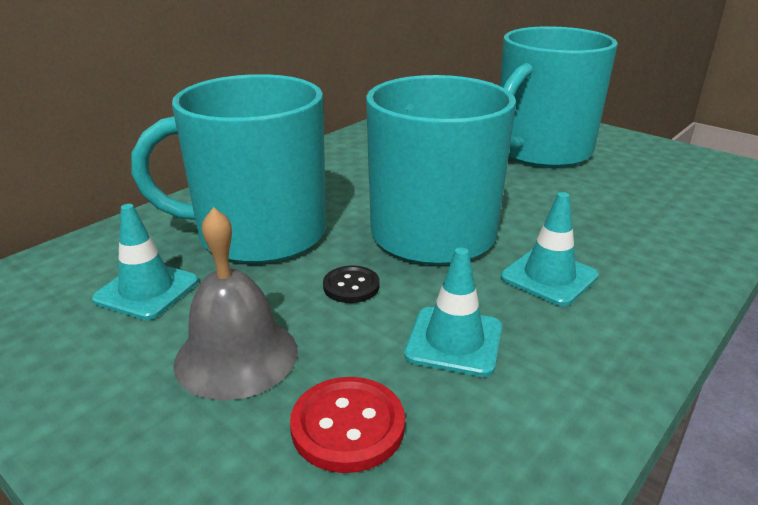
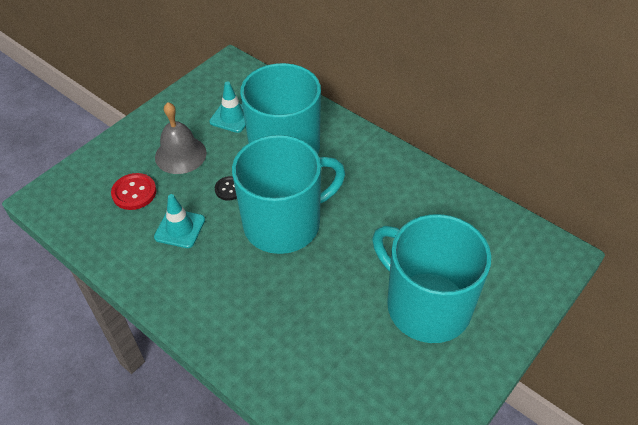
camera: 90 degrees right, 20 degrees up
turquoise traffic cone [501,192,599,306] -> none

